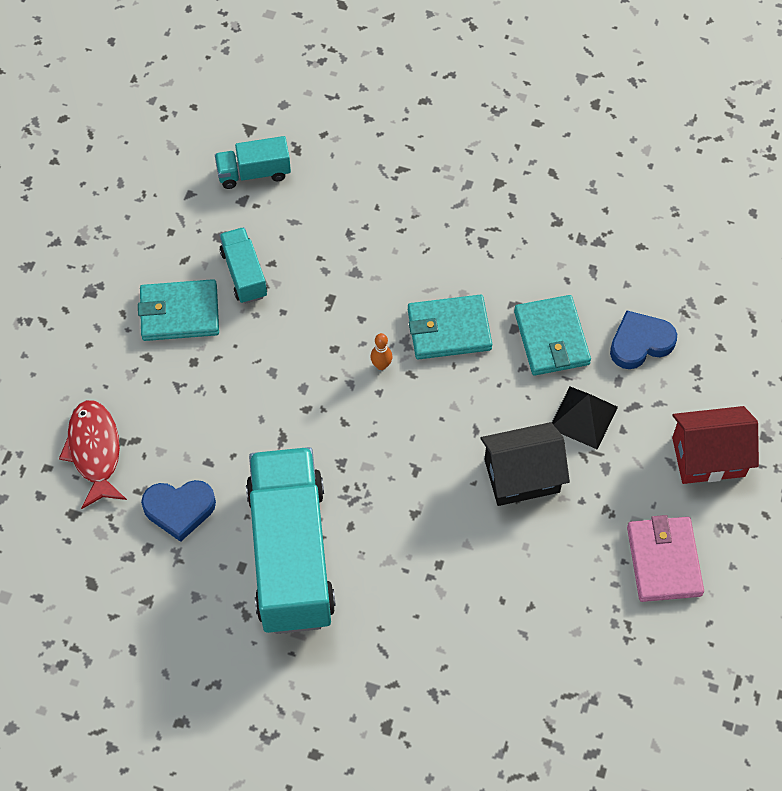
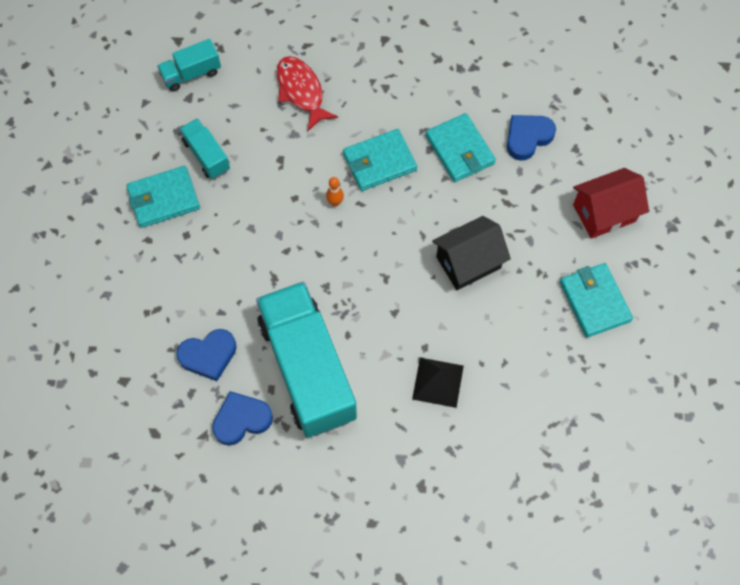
camera: 15 degrees left, 5 degrees up
red fish [59,400,127,509] -> red fish moved to [277,56,338,131]
black pyramid [552,387,618,450] -> black pyramid moved to [412,358,464,408]
pink wallet [627,515,704,602] -> turquoise wallet [560,263,633,338]
none -> blue heart [212,391,273,446]

